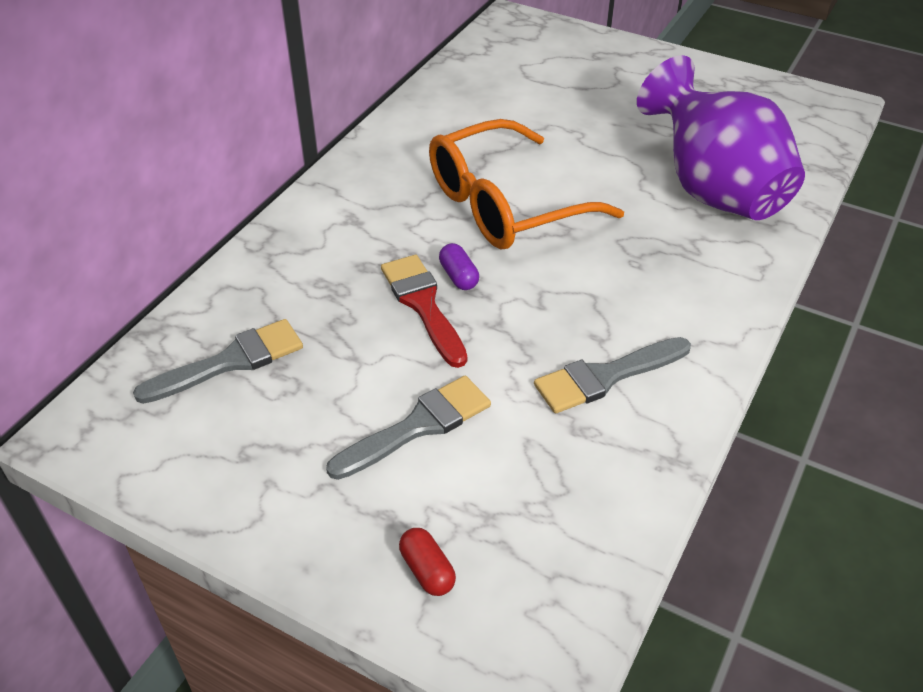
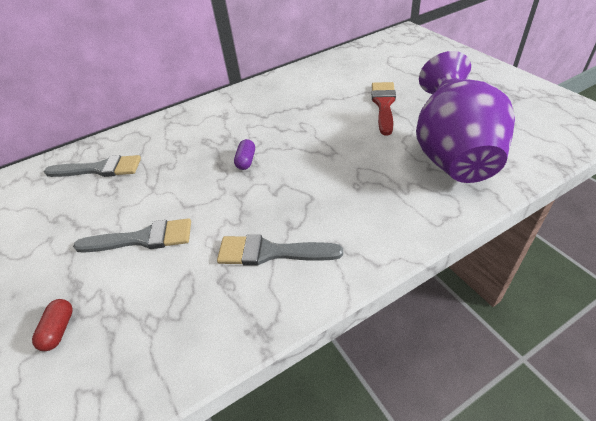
camera: 35 degrees right, 0 degrees up
red brush [381,255,467,368] -> red brush moved to [372,82,396,135]
orange glasses [429,119,624,249] -> none

